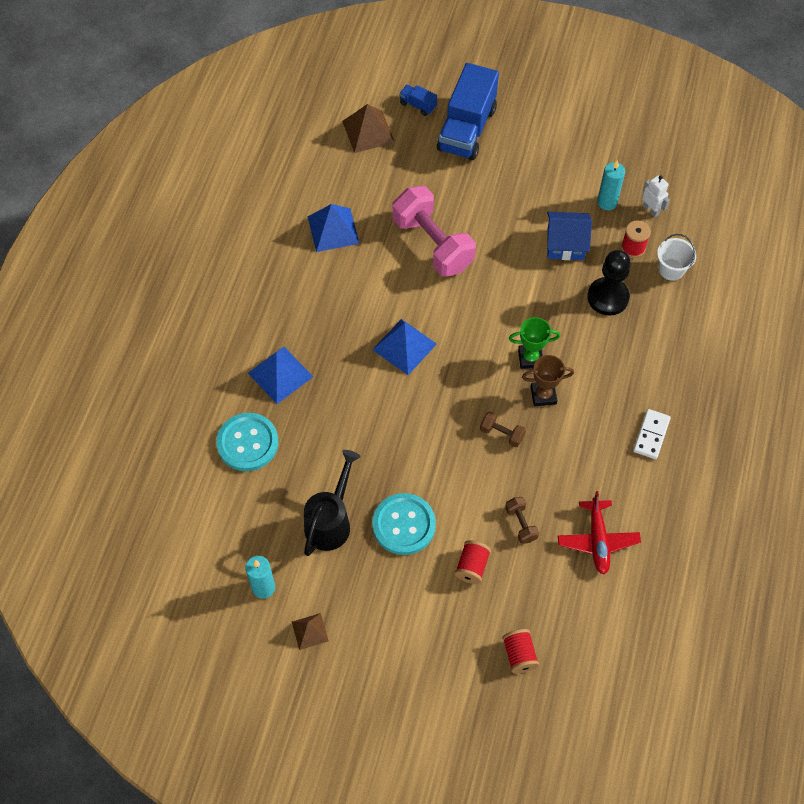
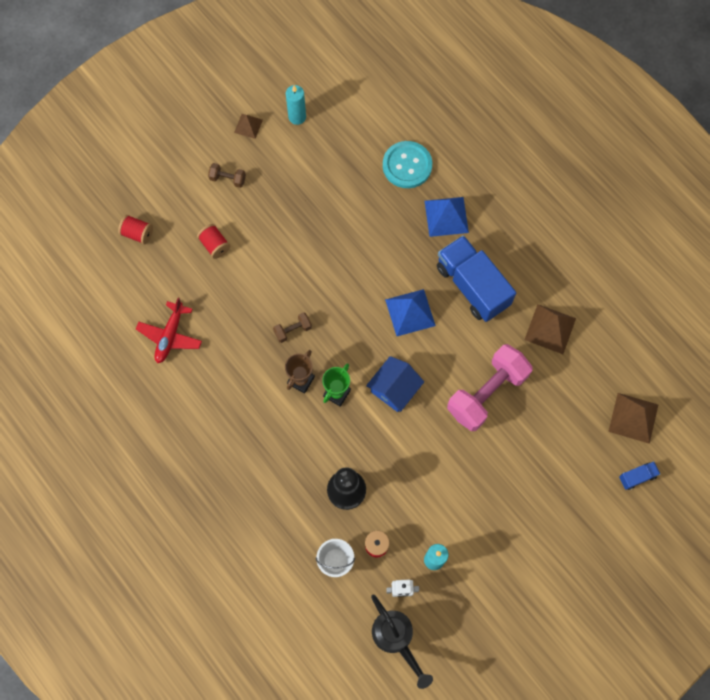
camera: 125 degrees right, 10 degrees up
black watering can [304,450,361,556] -> black watering can moved to [371,595,433,689]
blue pyramid [308,204,360,252] -> brown pyramid [524,304,576,354]
turquoise button [372,493,436,555] -> none
pink dumbbell [392,186,476,277] -> pink dumbbell turned 45 degrees counterclockwise [447,344,533,431]
blue truck [437,63,499,160] -> blue truck moved to [437,235,516,322]
brown dumbbell [505,497,539,544] -> brown dumbbell moved to [208,163,246,188]
blue house [547,212,592,260] -> blue house moved to [366,356,424,412]
red plane [558,491,641,575] -> red plane turned 105 degrees counterclockwise [136,298,202,363]
white domino [633,409,671,459] -> none

